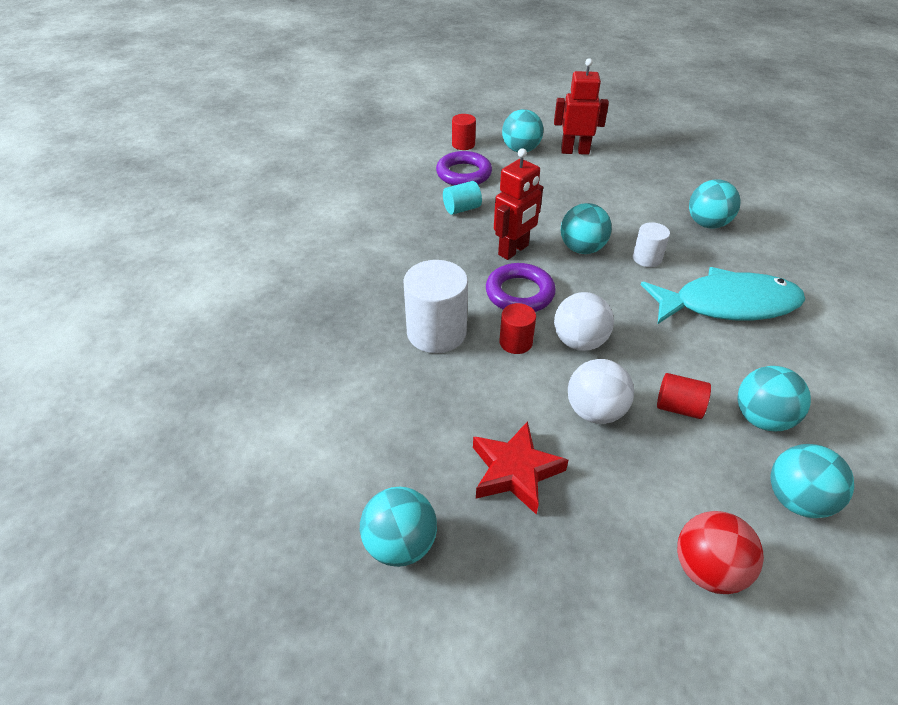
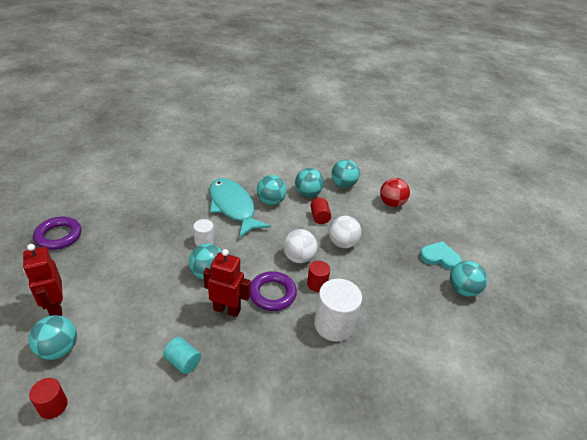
camera: 120 degrees left, 5 degrees down
purple ring [436,151,492,186] -> purple ring moved to [33,217,82,250]
red star [473,421,569,515] -> none
turquoise ball [689,179,741,229] -> turquoise ball moved to [257,175,287,205]
none -> turquoise heart [419,241,462,270]

